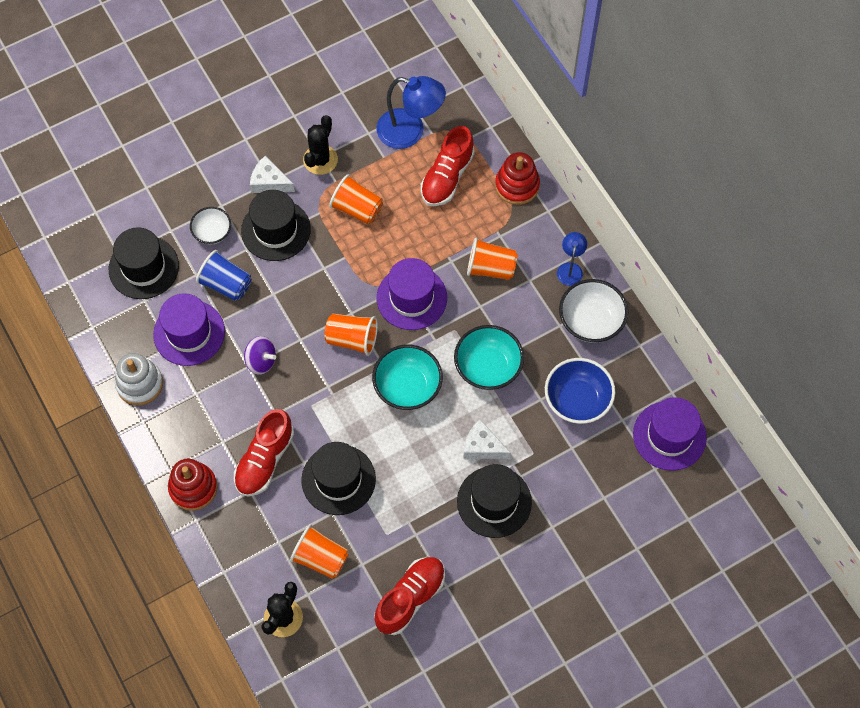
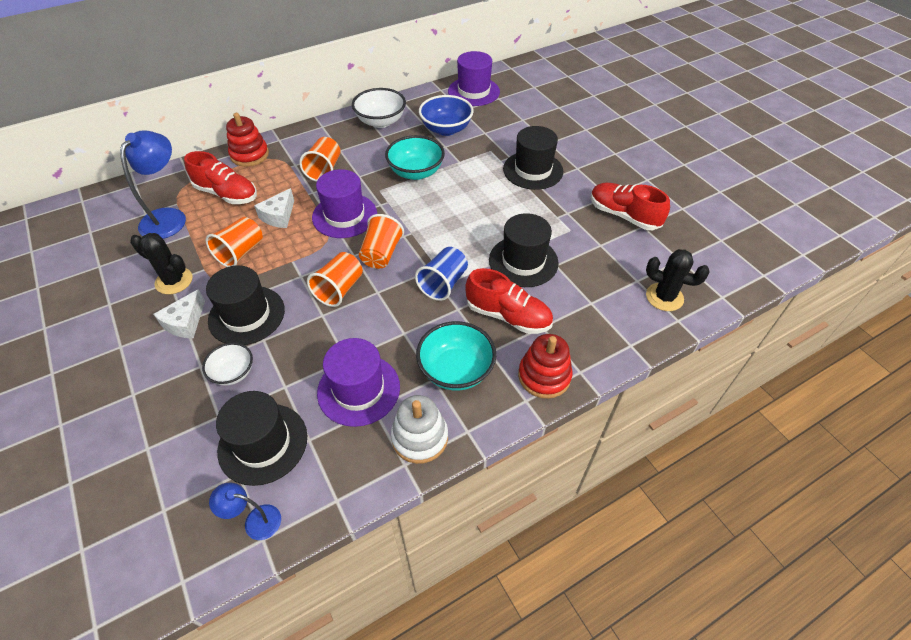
camera: 90 degrees left, 15 degrees down
blue cup [196,250,251,301] -> blue cup moved to [415,247,468,301]
purple spinning top [244,336,276,375] -> none
orange cup [290,524,349,579] -> orange cup moved to [307,252,363,307]
turquoise bowl [372,345,443,410] -> turquoise bowl moved to [416,321,496,391]
white cheese [463,420,511,459] -> white cheese moved to [254,188,294,228]
blue lamp [557,232,587,286] -> blue lamp moved to [209,483,281,540]

